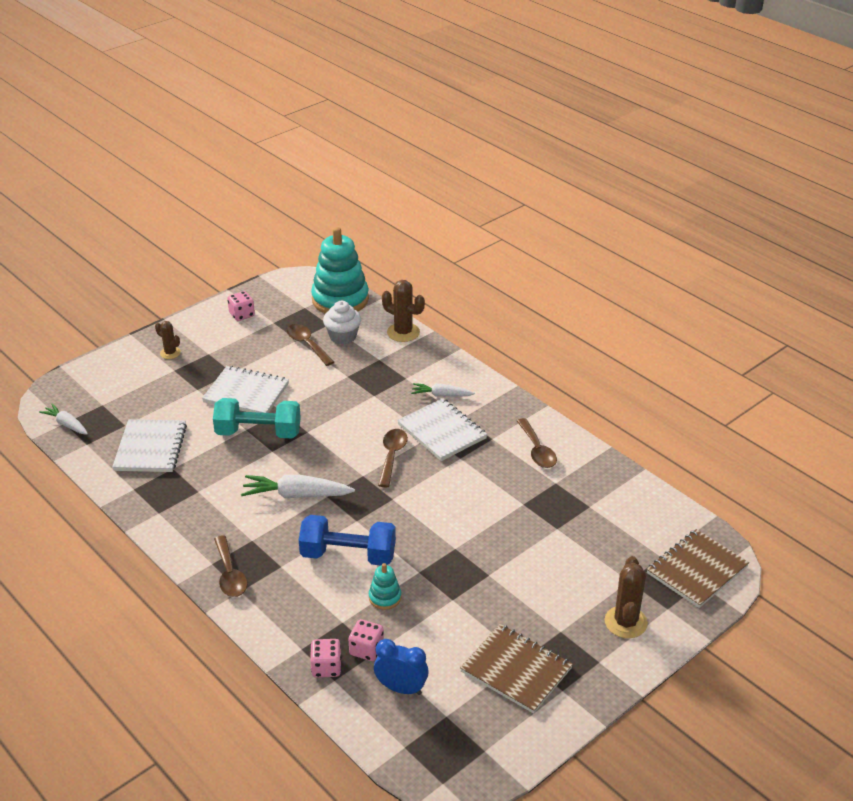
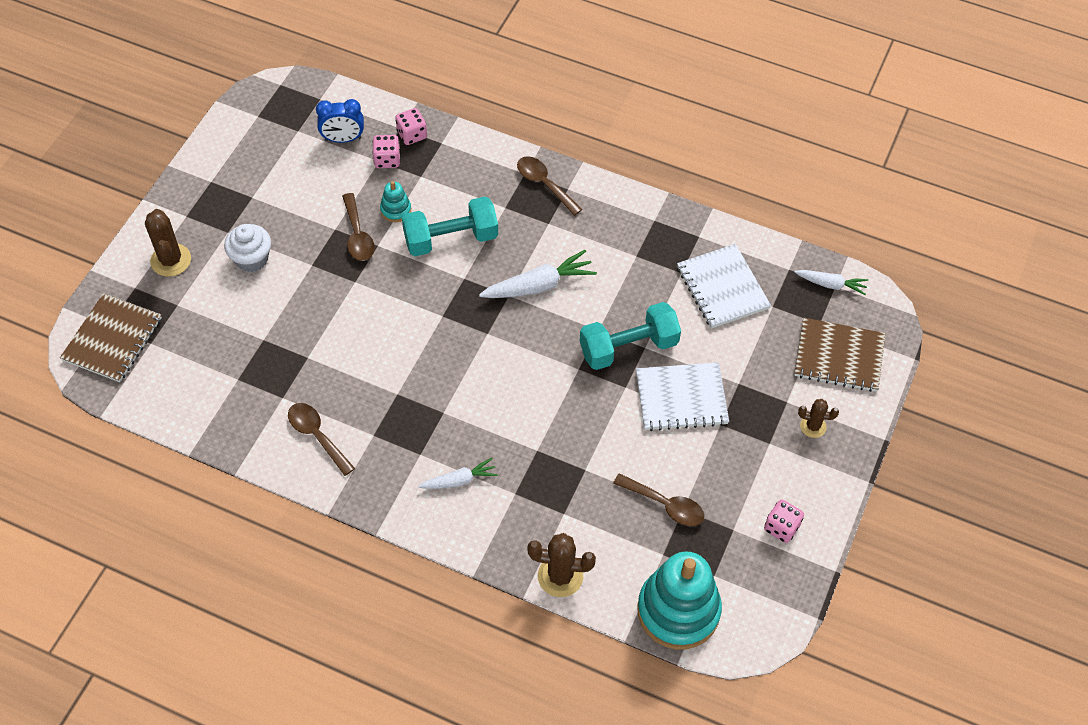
camera: 155 degrees right, 20 degrees up
blue dumbbell [299,515,396,565] -> turquoise dumbbell [402,197,498,256]
white cupcake [323,301,361,344] -> white cupcake moved to [224,224,271,272]
brown spoon [378,429,408,487] -> brown spoon moved to [342,193,375,261]
white notebook [397,398,487,461] -> none
brown notebook [460,624,573,714] -> brown notebook moved to [794,318,885,392]

